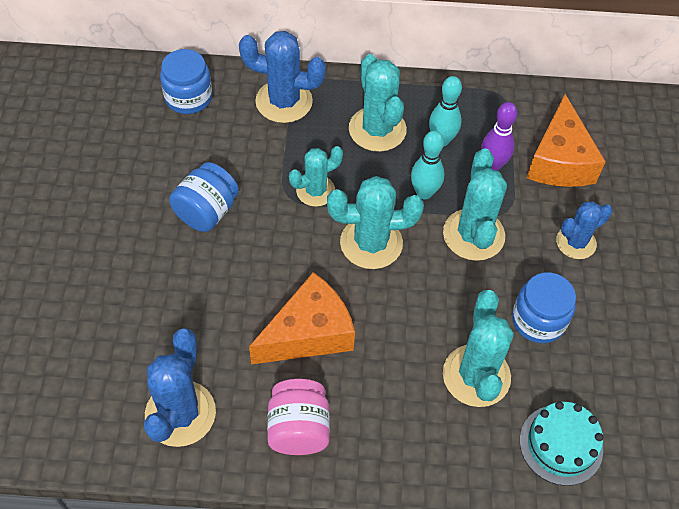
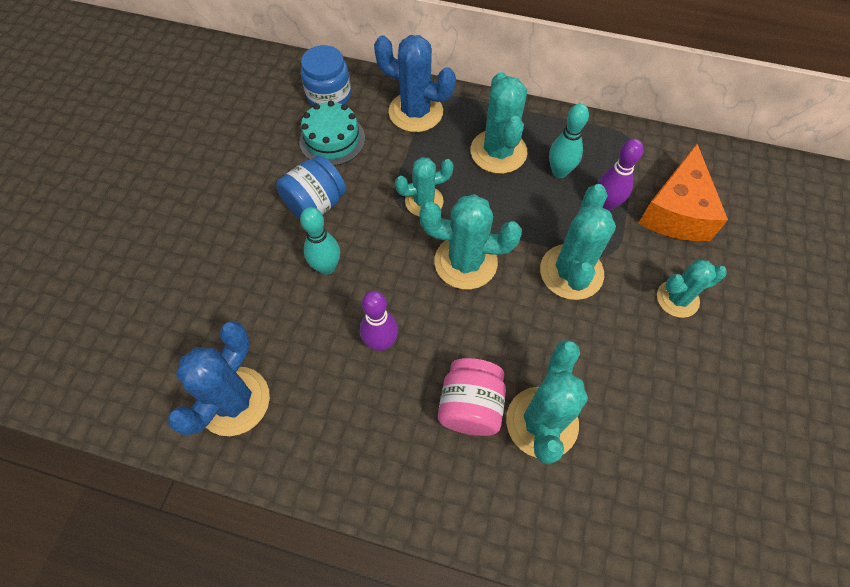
camera: 15 degrees right, 5 degrees up
orange cheese [249,272,355,365] -> purple bowling pin [360,291,398,351]
pink jar [267,379,330,455] -> pink jar moved to [438,358,506,436]
turquoise bowling pin [411,130,445,199] -> turquoise bowling pin moved to [300,207,340,275]
blue jar [512,272,576,343] -> none
turquoise cake [520,401,603,486] -> turquoise cake moved to [299,101,365,166]
blue cactus [556,201,612,259] -> turquoise cactus [657,260,727,318]

